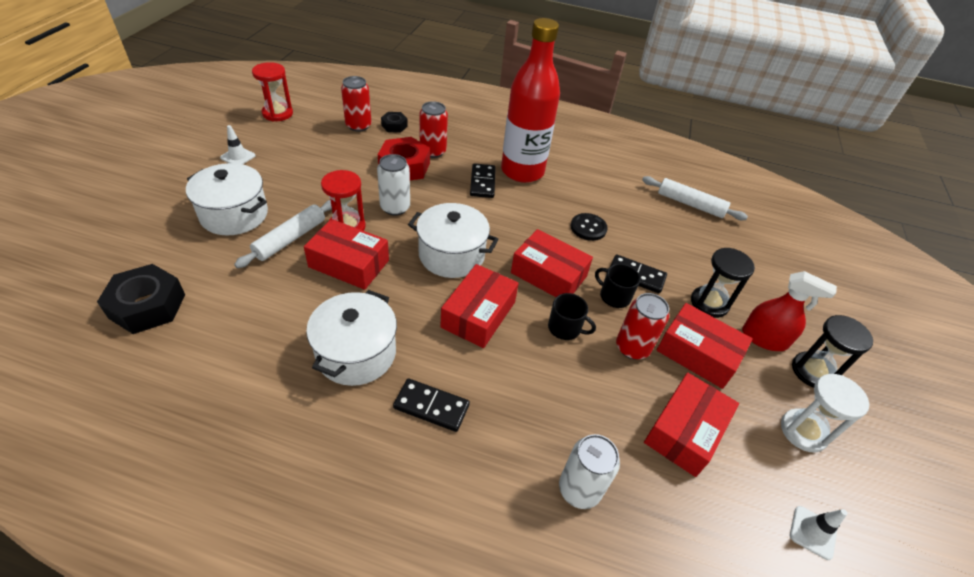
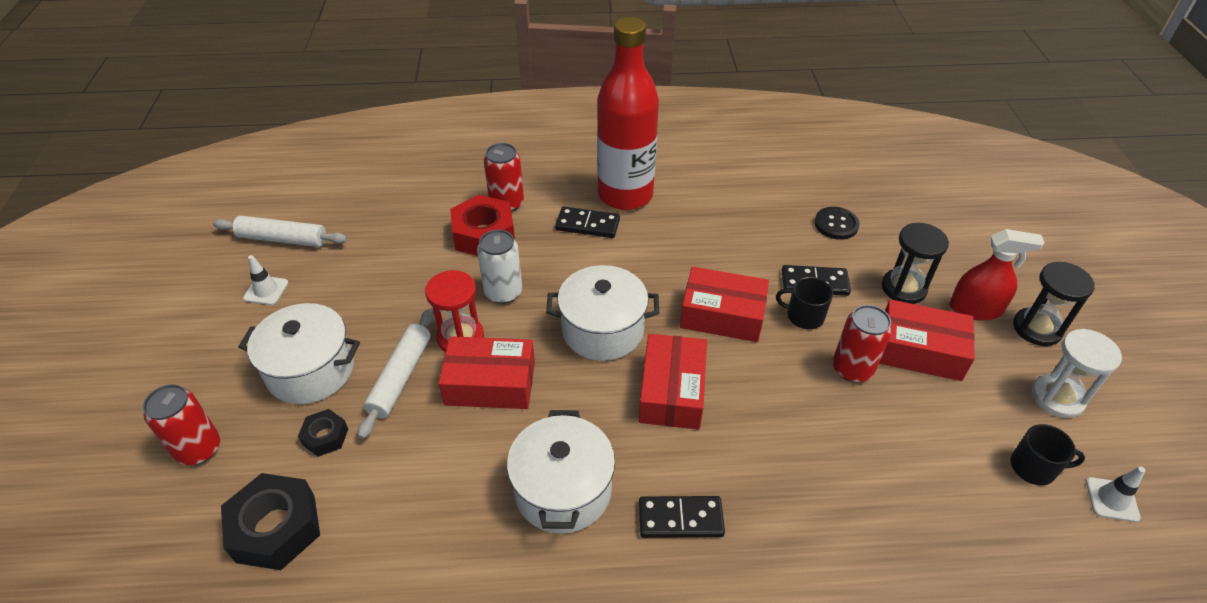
camera: 15 degrees left, 0 degrees up
red hourglass [252,62,293,122] -> none
red can [341,76,372,132] -> red can moved to [143,384,220,465]
black nut [381,112,408,133] -> black nut moved to [298,409,348,457]
black domino [470,163,496,198] -> black domino turned 60 degrees counterclockwise [555,207,620,238]
black mug [548,293,596,340] -> black mug moved to [1010,424,1085,486]
white can [559,434,620,509] -> none
black button [571,213,608,241] -> black button moved to [814,207,860,240]
white rolling pin [642,176,748,220] -> white rolling pin moved to [213,216,347,247]
red box [644,373,739,477] -> none

